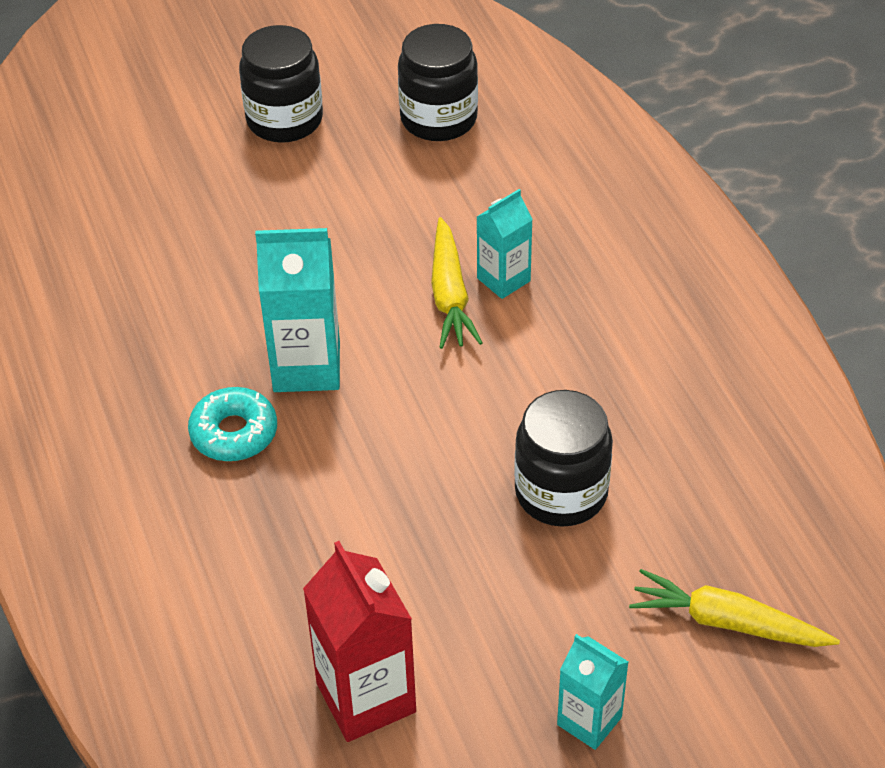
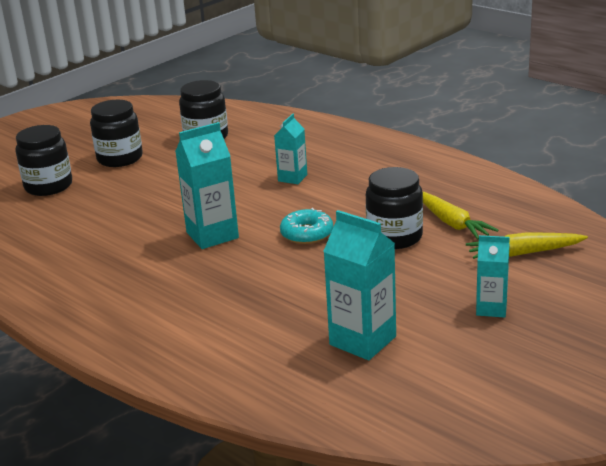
camera: 25 degrees left, 20 degrees down
turquoise donut [188,387,277,461] -> turquoise donut moved to [280,208,333,244]
red carton [303,541,416,742] -> turquoise carton [323,210,396,360]
yellow carrot [431,217,483,349] -> yellow carrot moved to [423,192,499,240]
none -> black jar [16,125,72,196]

